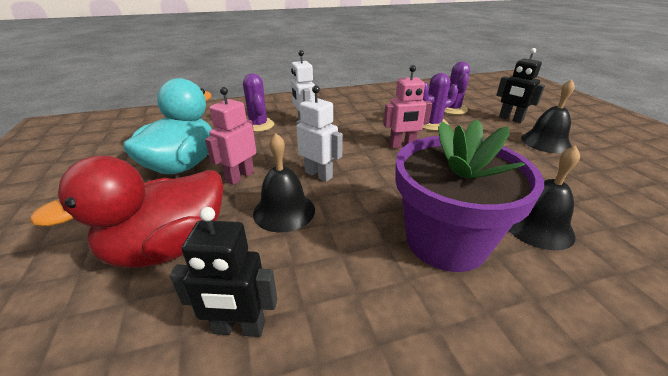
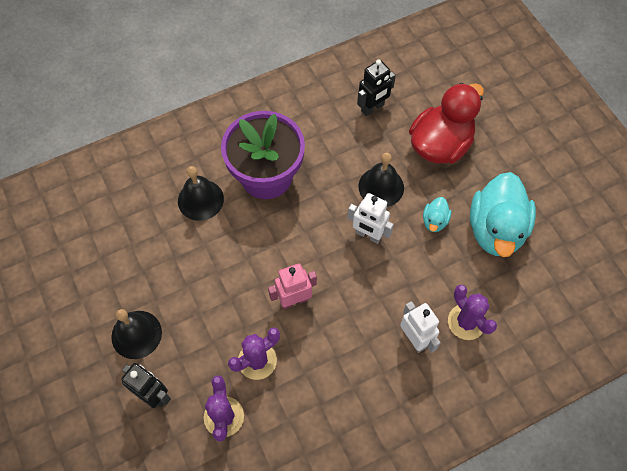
camera: 170 degrees right, 30 degrees up
black robot [170,207,277,337] -> black robot turned 150 degrees clockwise [357,59,396,116]
pink robot [205,87,256,185] -> turquoise duck [423,197,451,232]

